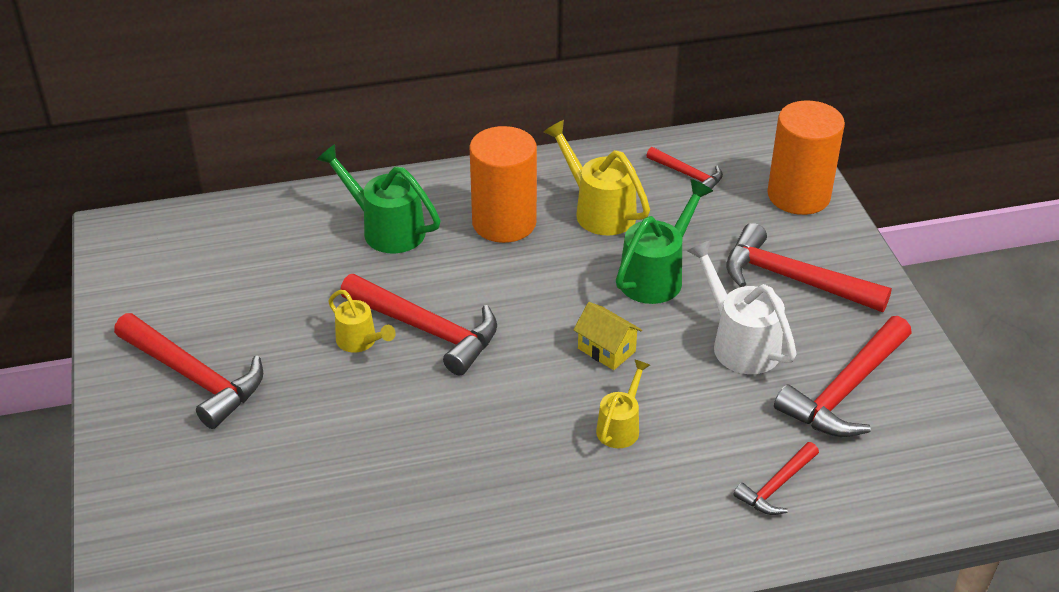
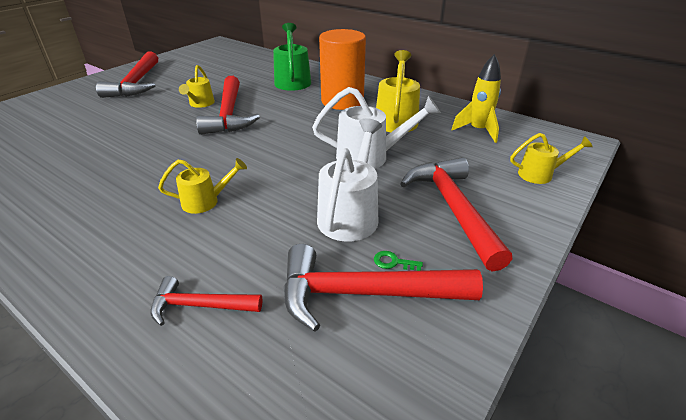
camera: 50 degrees right, 5 degrees down
yellow house [573,302,642,370] -> none
green watering can [616,179,713,304] -> white watering can [312,87,441,169]
red hammer [646,147,723,195] -> yellow rocket [451,54,501,143]
orange cylinder [767,100,845,215] -> yellow watering can [510,133,593,184]
none -> green key [374,251,423,271]

